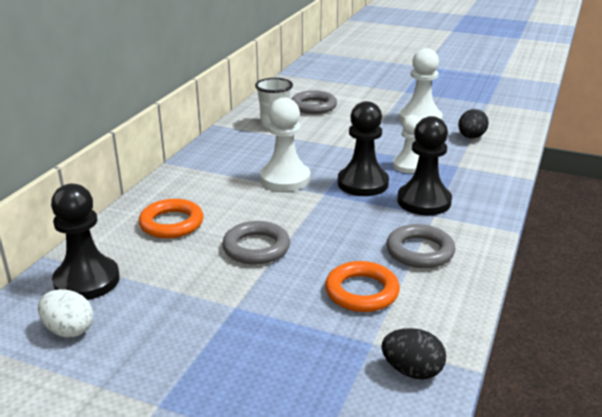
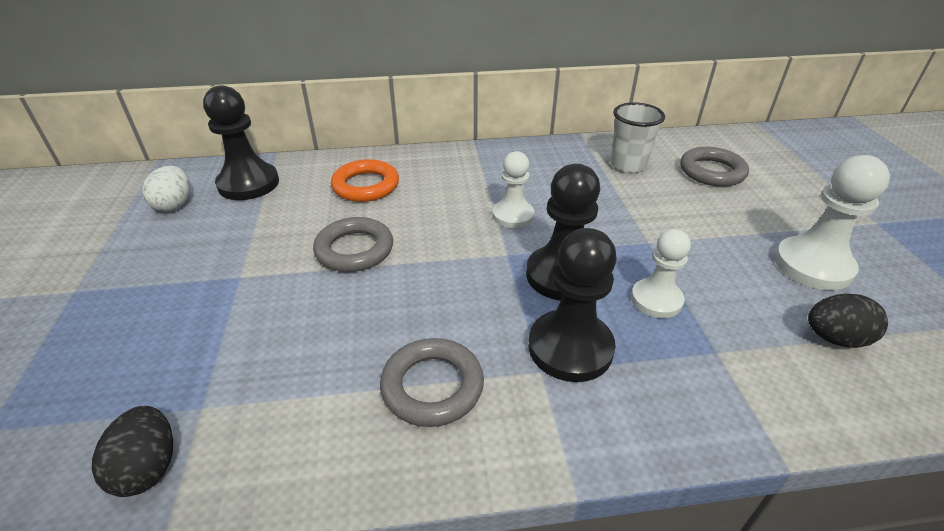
camera: 60 degrees right, 10 degrees up
white pawn [260,97,310,191] -> white pawn [493,151,534,228], size x0.65
orange ring [325,261,400,312] -> none

